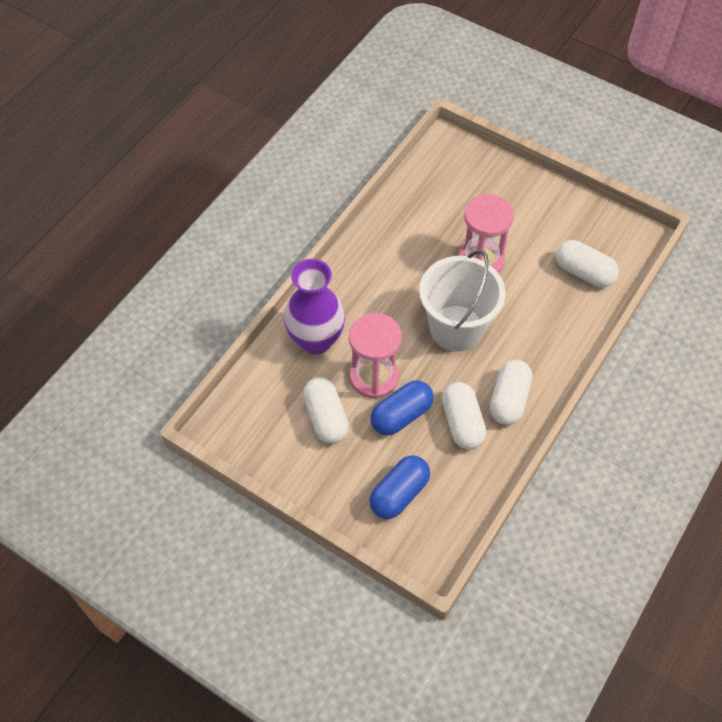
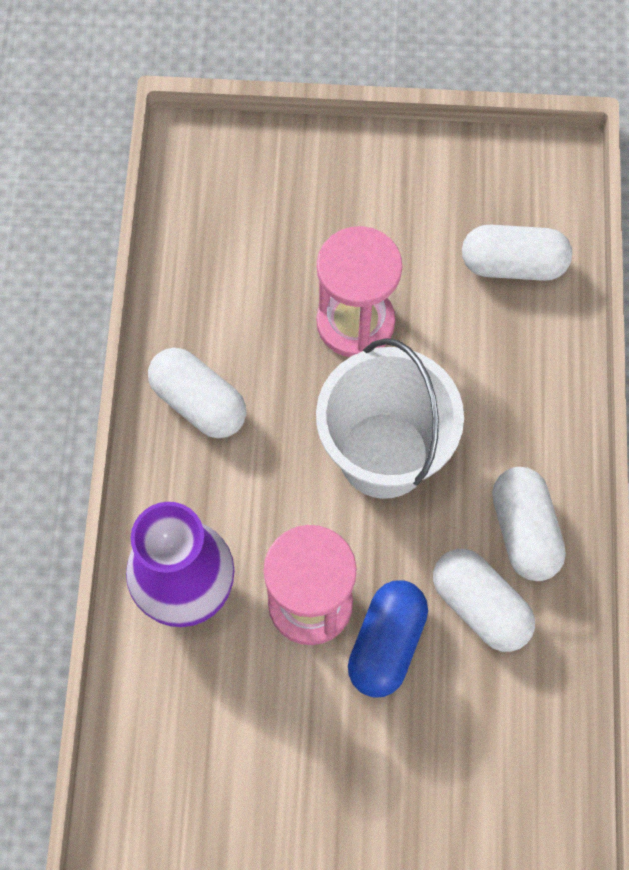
camera: 30 degrees left, 10 degrees up
white capsule [303,377,349,443] -> white capsule moved to [148,348,246,438]
blue capsule [369,455,430,519] -> none

